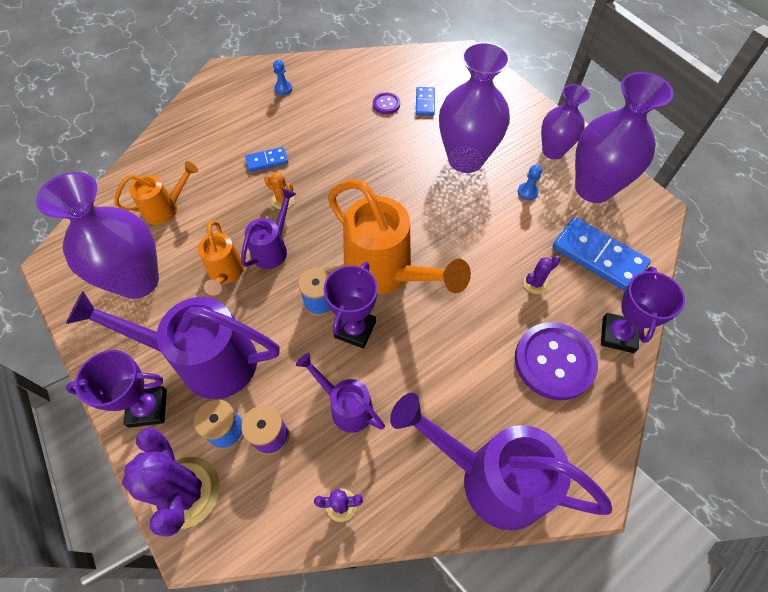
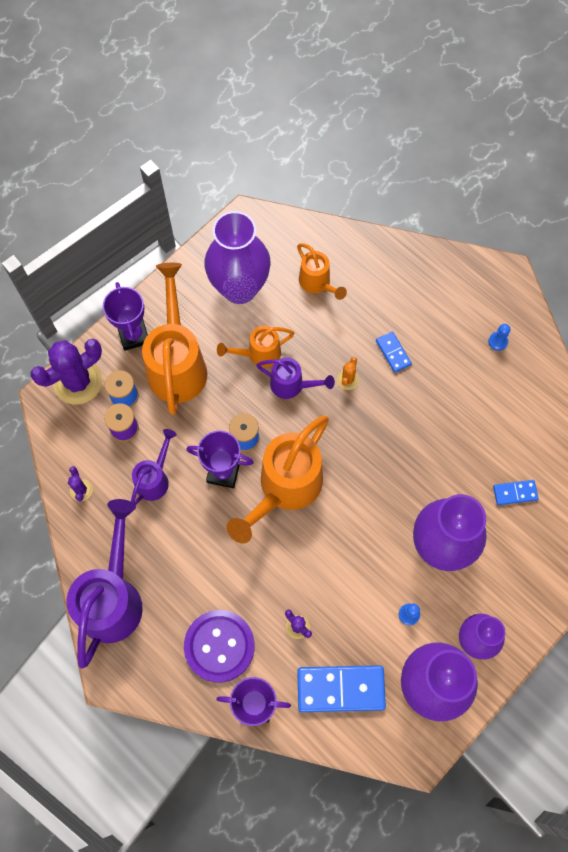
camera: 80 degrees right, 10 degrees up
purple watering can [66,291,280,399] -> orange watering can [142,263,207,415]
purple button [373,92,400,114] -> none
blue domino [552,217,651,291] -> blue domino turned 60 degrees clockwise [297,665,386,712]

